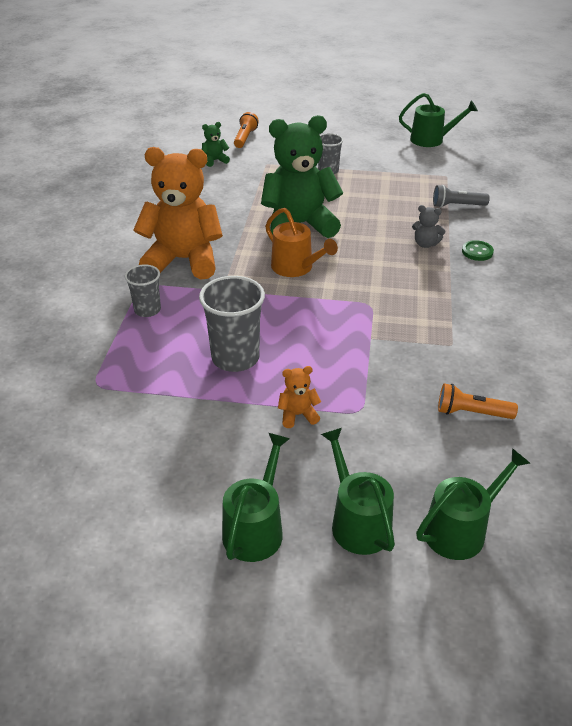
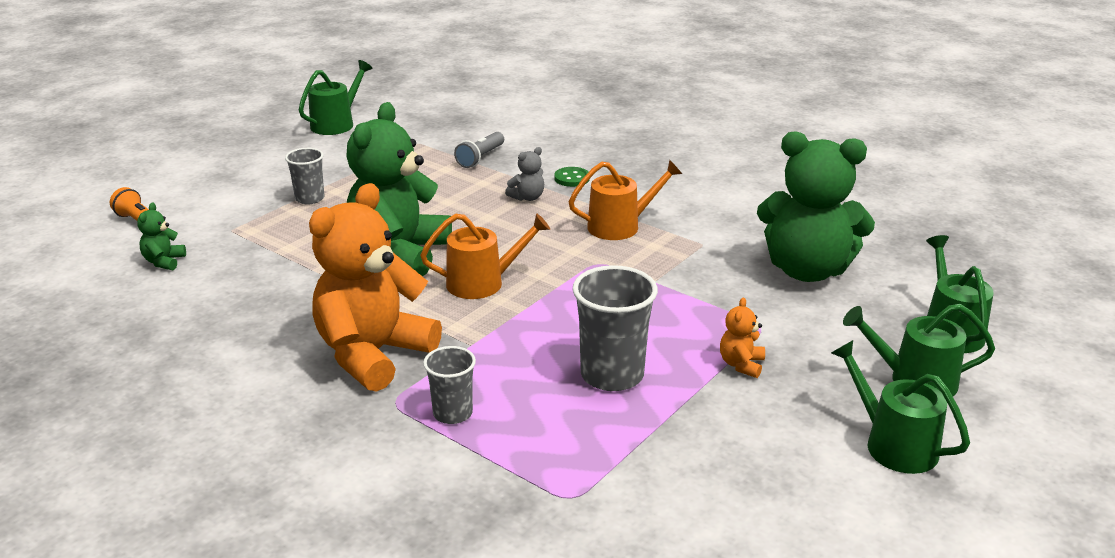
camera: 60 degrees left, 10 degrees down
orange flashlight [438,383,518,419] -> green teddy bear [757,131,875,282]
none -> orange watering can [568,160,682,240]

